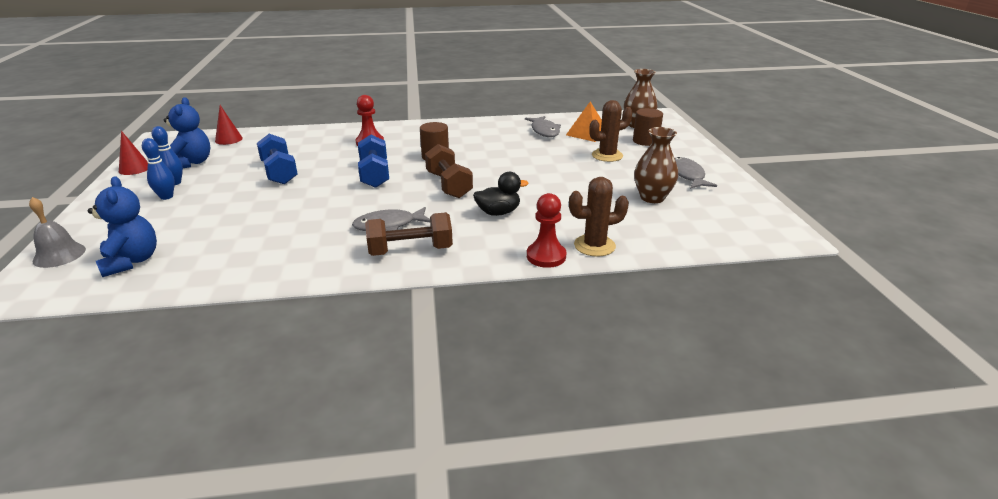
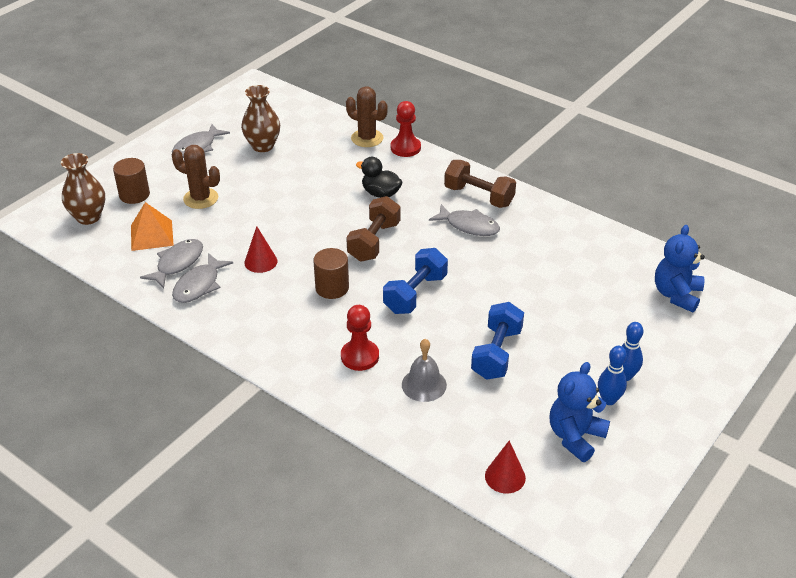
camera: 135 degrees left, 10 degrees up
grey bell [29,197,86,268] -> grey bell moved to [402,339,447,402]
red cone [119,131,148,175] -> red cone moved to [244,226,277,273]
none -> grey fish [172,253,233,303]

